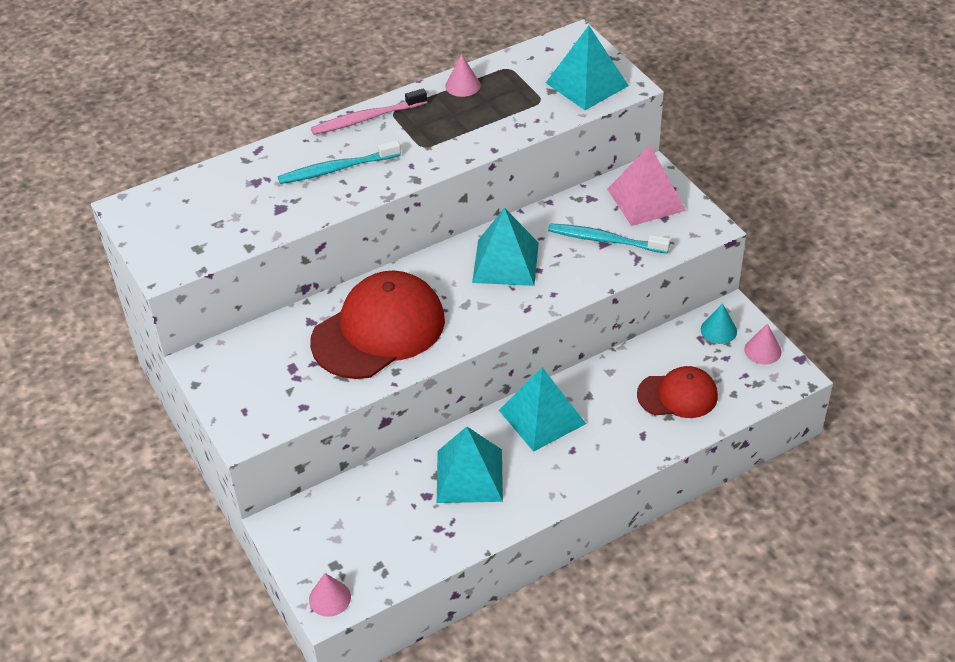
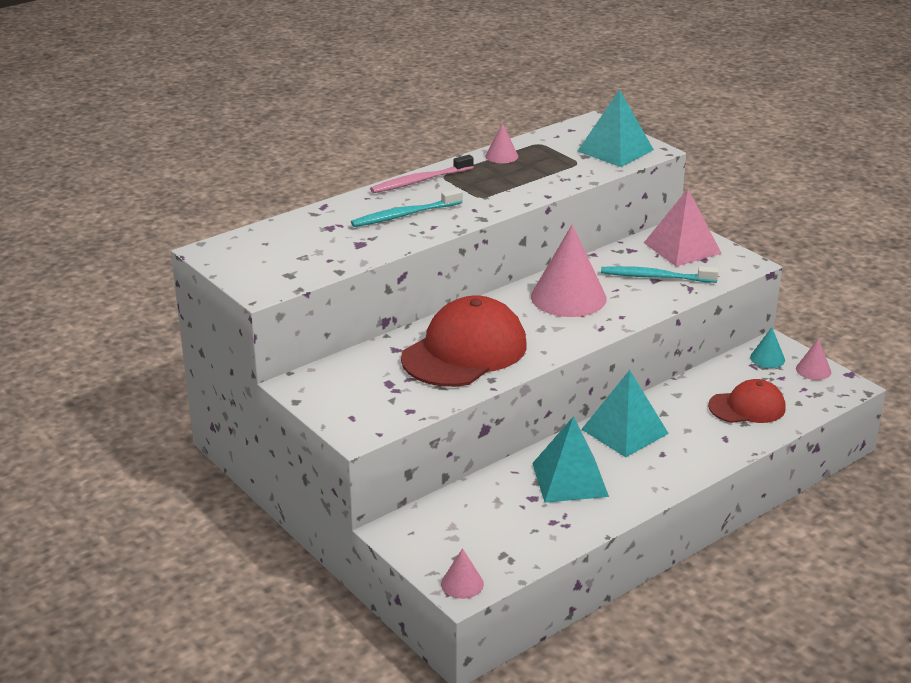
camera: 10 degrees left, 15 degrees down
turquoise pyramid [472,208,539,286] -> pink cone [531,225,607,317]

